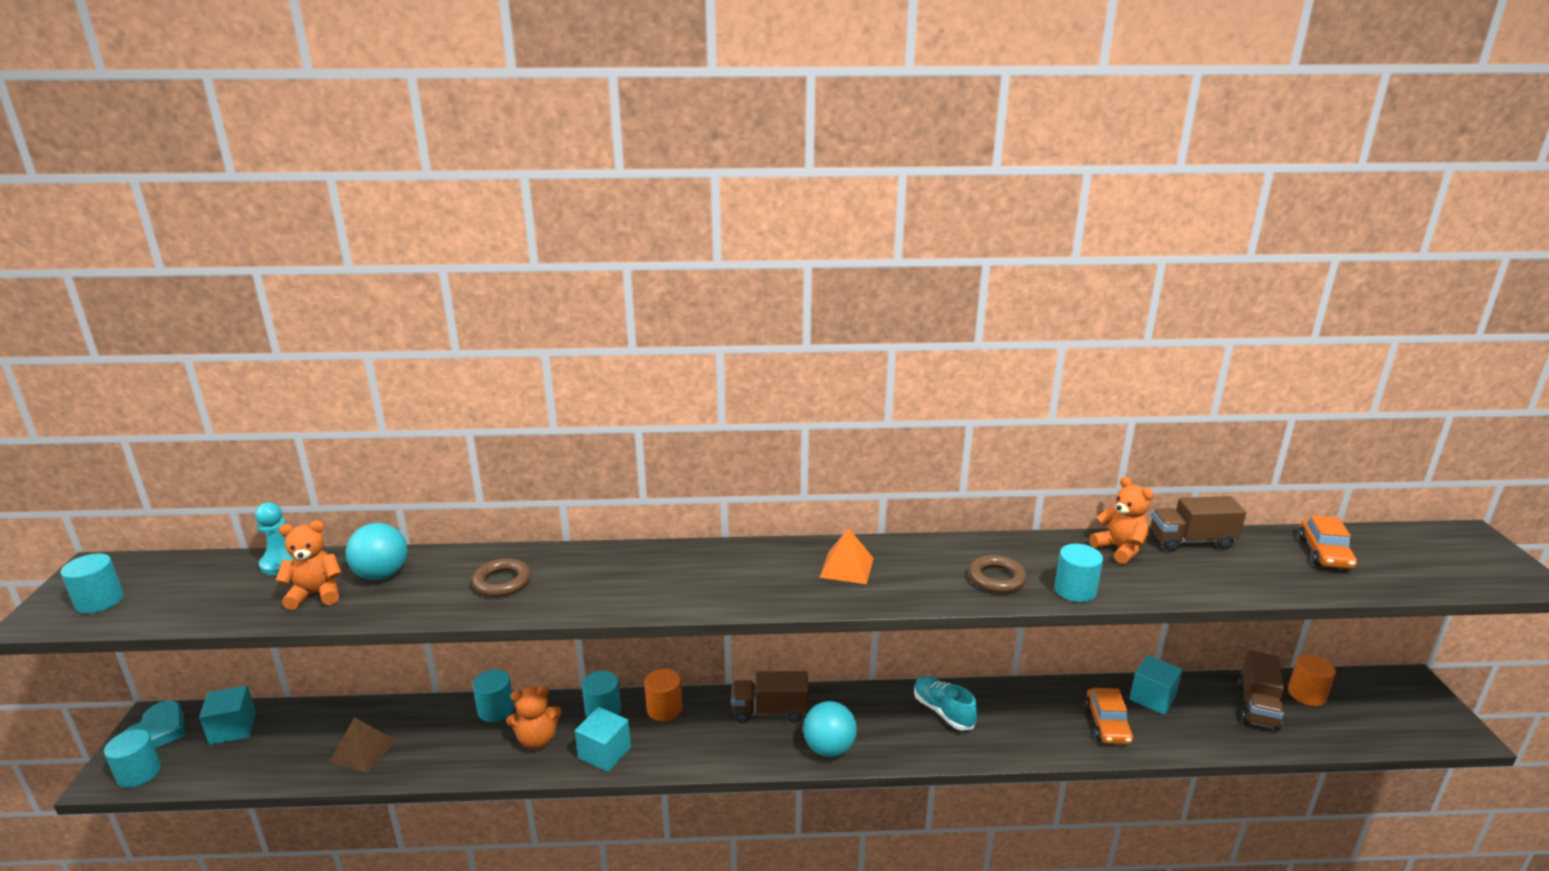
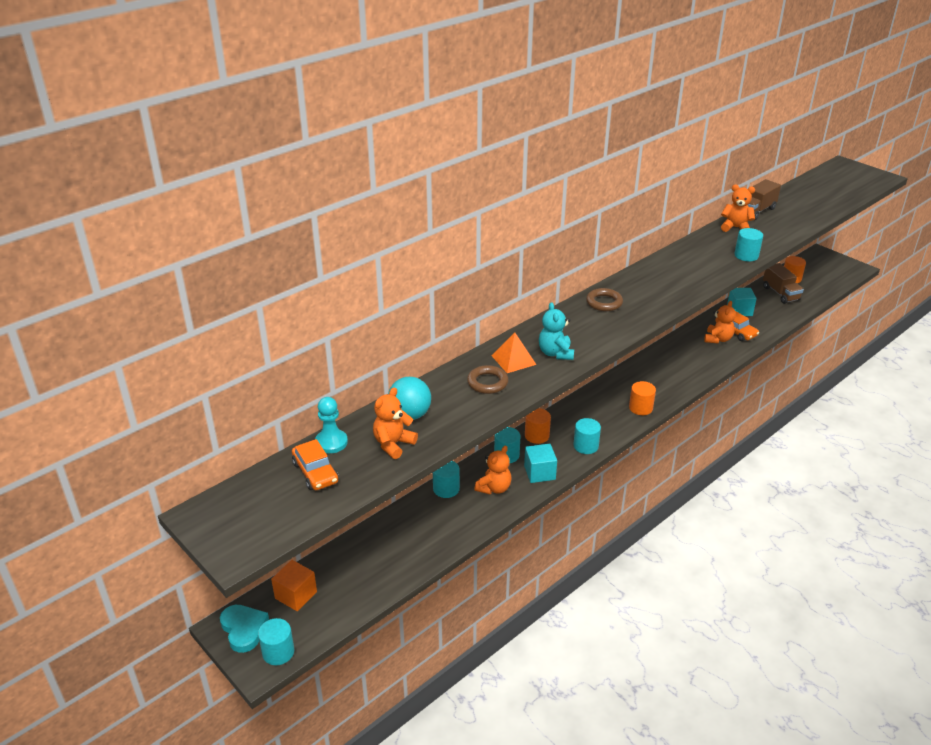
camera: 40 degrees left, 10 degrees up
turquoise cylinder [60,554,124,613] -> turquoise cylinder moved to [573,418,601,454]
turquoise cube [199,686,256,745] -> orange cube [271,560,317,611]
brown pyramid [330,717,396,772] -> none
brown truck [731,671,809,723] -> none
turquoise ball [803,701,857,757] -> orange cylinder [629,381,656,415]
orange pyramid [819,528,874,584] -> orange pyramid moved to [492,333,537,373]
turquoise shoe [914,676,978,730] -> none
brown ring [968,555,1027,593] -> brown ring moved to [586,288,623,311]
orange car [1298,515,1357,569] -> orange car moved to [292,439,339,490]
none -> turquoise teddy bear [539,302,574,360]
none -> orange teddy bear [704,301,736,343]

